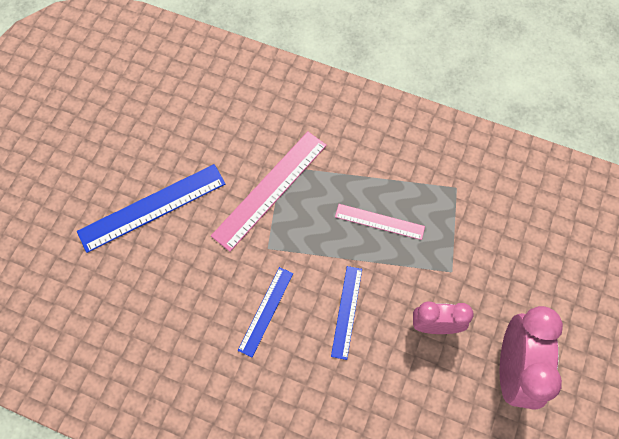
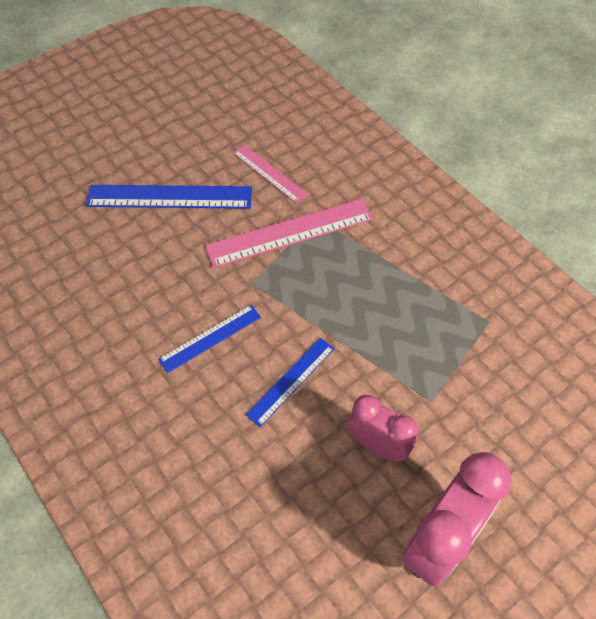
camera: 30 degrees right, 10 degrees down
pink ruler [335,204,425,240] -> pink ruler moved to [233,145,308,203]

